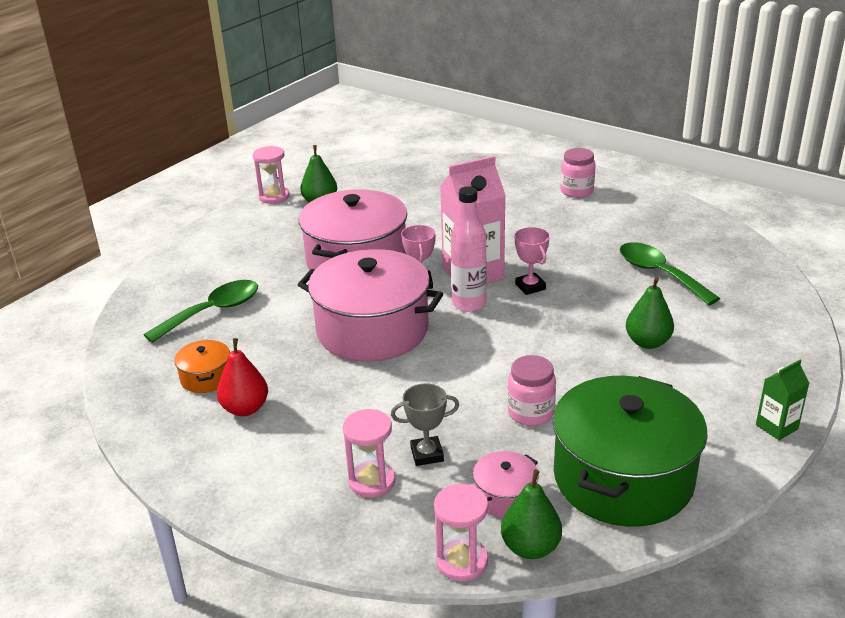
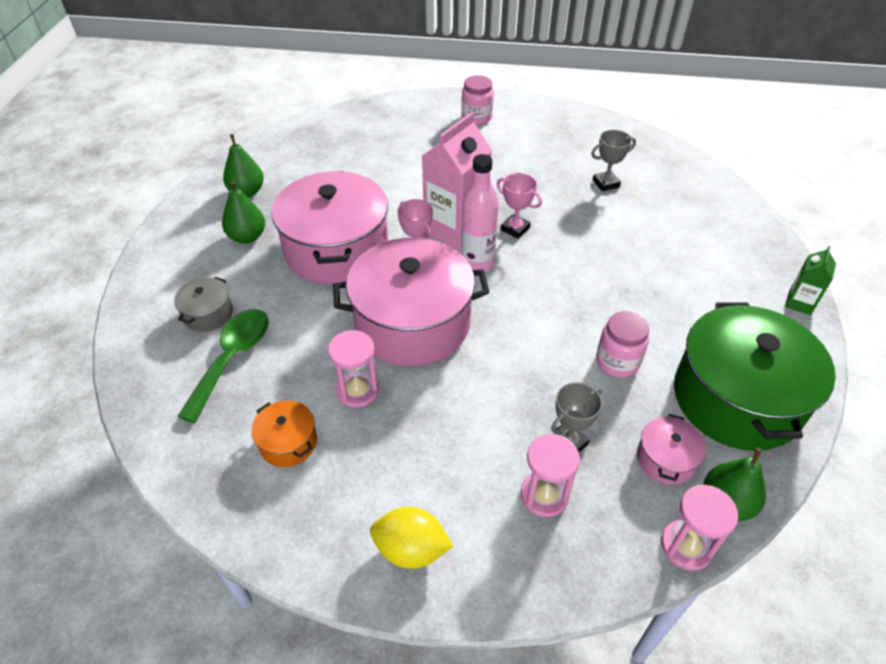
camera: 30 degrees left, 15 degrees up
red pear [217,338,268,416] -> none
pink hourglass [253,146,290,204] -> pink hourglass moved to [328,330,379,408]
green spoon [620,242,720,305] -> grey trophy [591,130,636,191]
green pear [626,277,674,349] -> green pear moved to [222,181,265,243]
none -> grey pot [174,277,233,332]
none -> yellow lemon [370,507,453,569]

